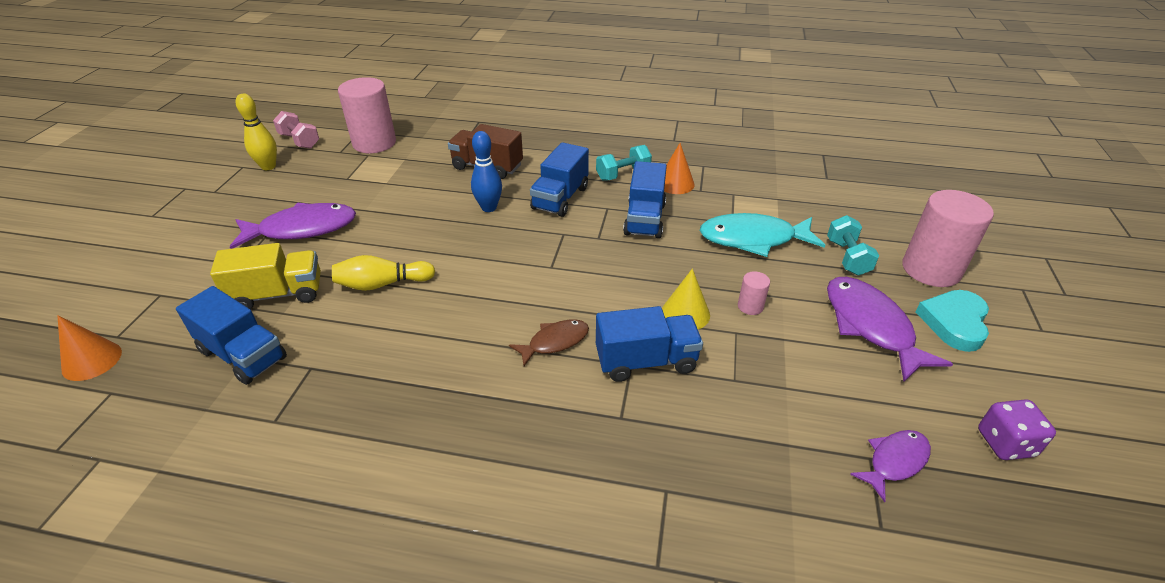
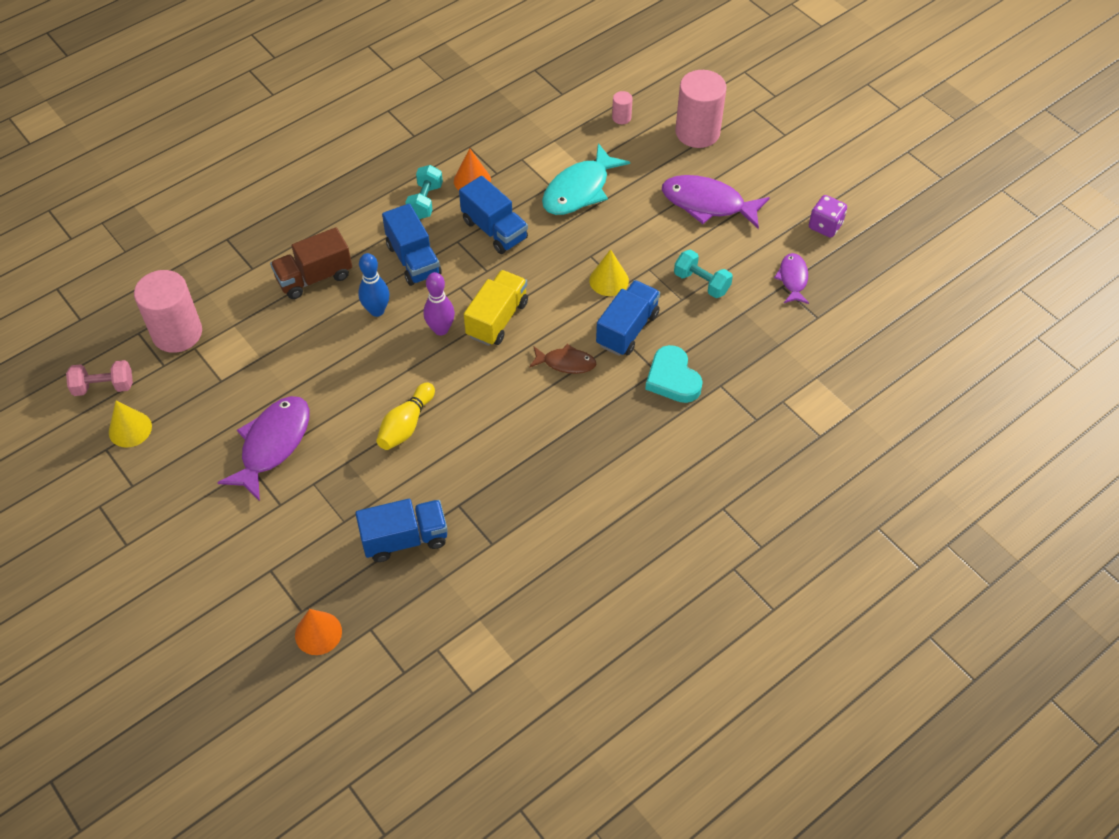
camera: 50 degrees left, 15 degrees up
yellow truck [210,243,321,310] -> yellow truck moved to [464,270,528,346]
yellow bowling pin [236,94,277,170] -> yellow cone [109,401,152,448]
brown fish [509,319,589,366] -> brown fish turned 90 degrees clockwise [529,344,596,374]
pink cylinder [738,271,770,315] -> pink cylinder moved to [612,91,633,124]
turquoise dumbbell [827,215,879,275] -> turquoise dumbbell moved to [674,250,733,298]
turquoise heart [915,290,989,352] -> turquoise heart moved to [645,345,703,403]
none -> purple bowling pin [423,272,455,336]

